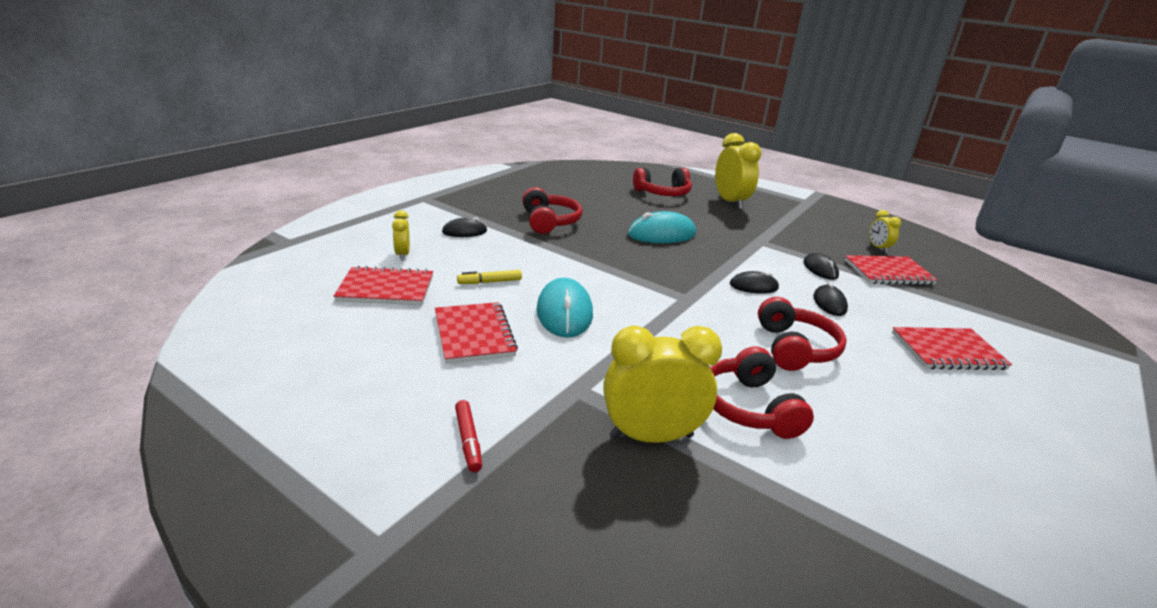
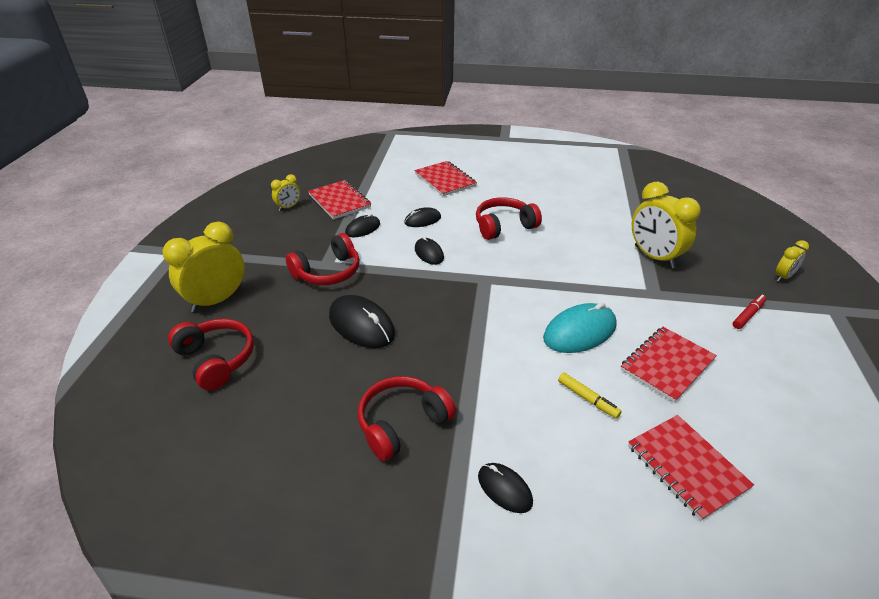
camera: 115 degrees left, 10 degrees up
yellow clock [392,210,410,260] -> yellow clock moved to [775,240,809,282]
turquoise mouse [628,211,696,243] -> black mouse [329,295,395,348]
red headphones [710,346,814,439] -> red headphones moved to [286,233,360,285]

